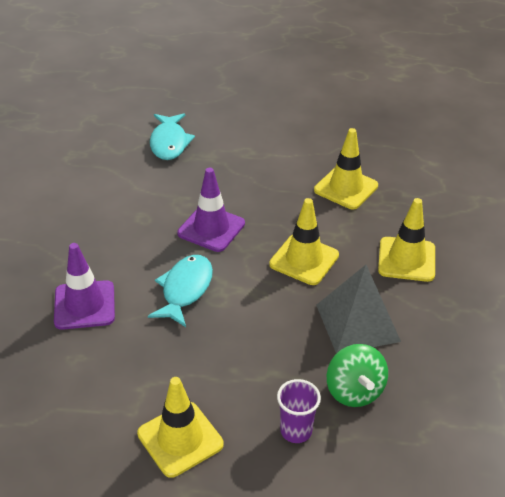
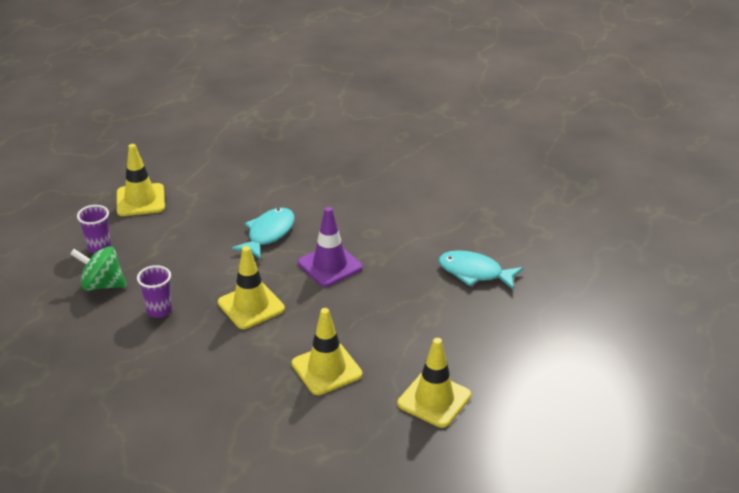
camera: 115 degrees right, 5 degrees down
purple traffic cone [54,243,115,330] -> none
turquoise fish [148,255,213,327] -> turquoise fish turned 105 degrees counterclockwise [232,208,295,259]
grey pyramid [316,265,401,353] -> purple cup [137,265,172,318]
yellow traffic cone [378,198,435,282] -> yellow traffic cone moved to [397,338,471,428]

